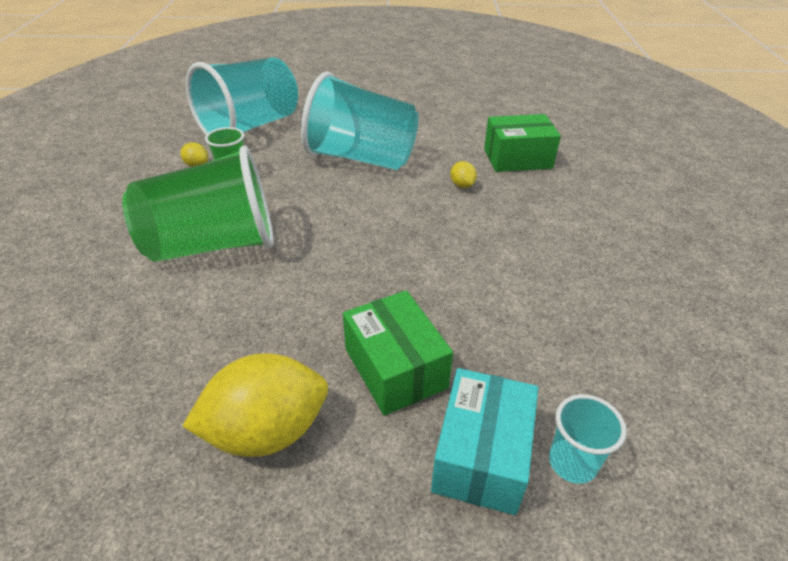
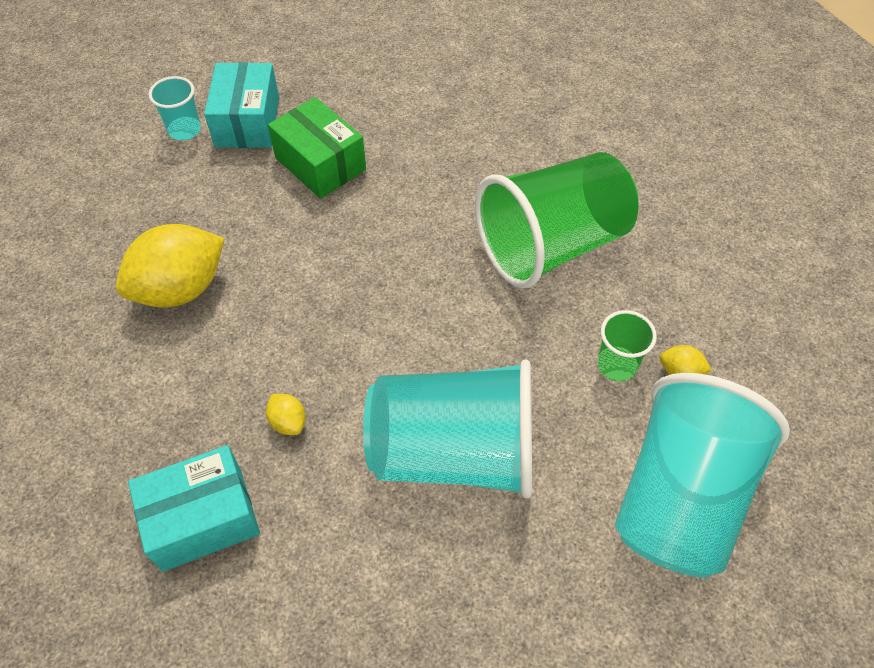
camera: 165 degrees right, 15 degrees up
yellow lemon [182,353,328,457] -> yellow lemon moved to [116,224,224,308]
green box [484,114,561,172] -> turquoise box [128,445,260,572]

